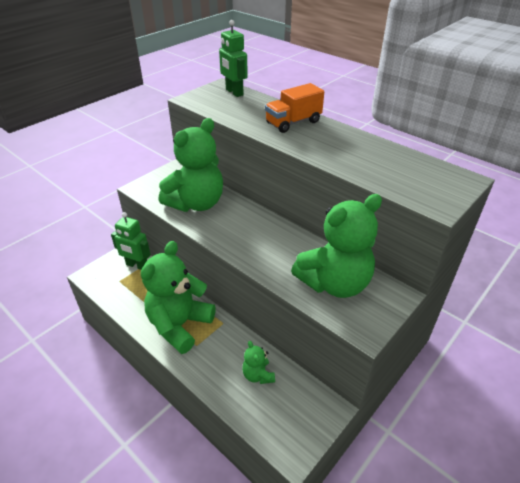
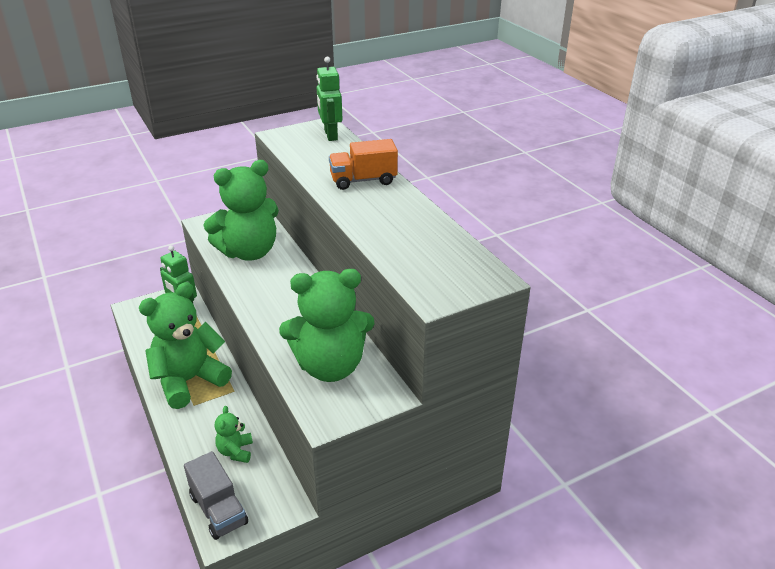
camera: 20 degrees right, 5 degrees down
none -> grey truck [184,451,248,540]

